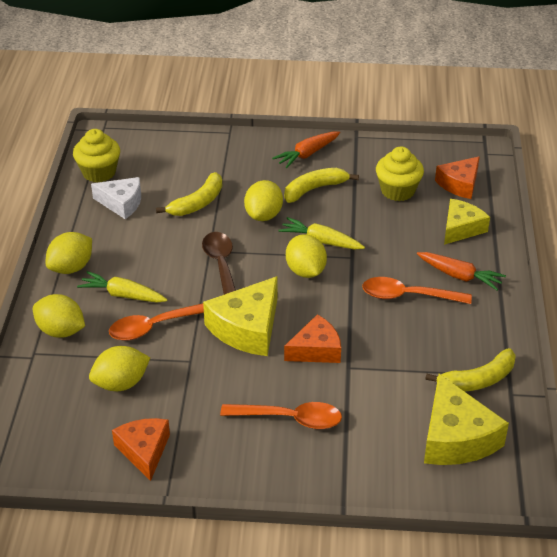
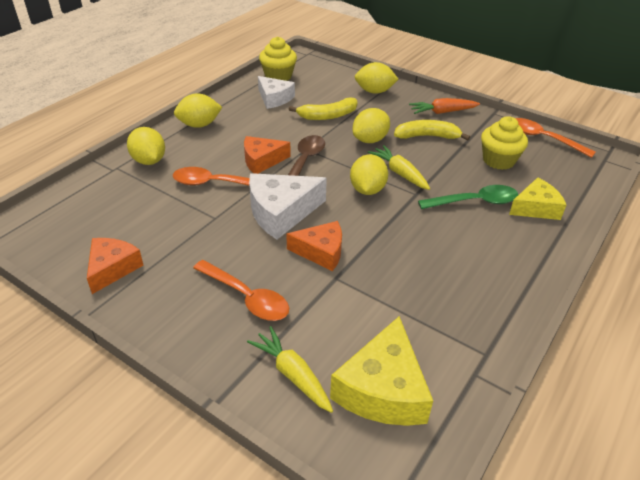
camera: 30 degrees right, 0 degrees up
yellow carrot [77,271,167,303] -> yellow carrot moved to [247,326,333,413]
yellow lemon [89,346,150,391] -> yellow lemon moved to [355,62,399,94]
yellow cheese [203,276,278,356] -> white cheese [249,173,327,239]
orange spoon [362,277,472,304] -> orange spoon moved to [515,118,596,158]
orange carrot [417,252,506,290] -> none
yellow banana [425,348,516,391] -> none
orange cheese [435,156,480,199] -> orange cheese moved to [244,136,291,174]
none -> green spoon [418,185,518,209]

